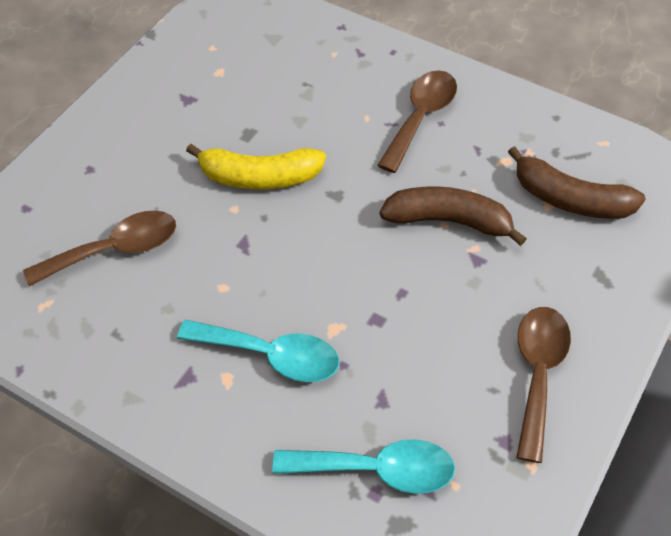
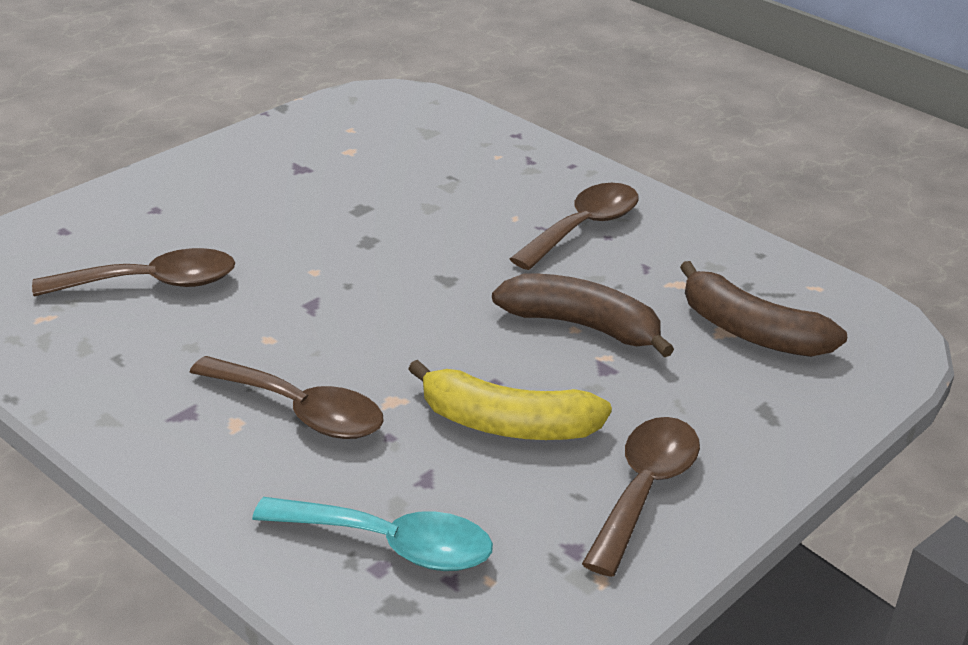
camera: 10 degrees right, 20 degrees down
turquoise spoon [177,320,339,382] -> brown spoon [190,356,384,439]
yellow banana [186,144,326,190] -> yellow banana moved to [408,360,612,440]

